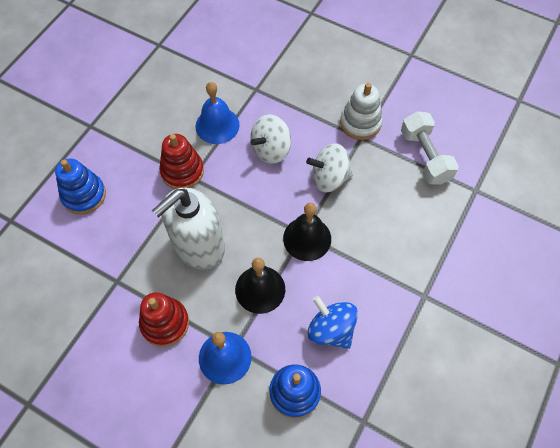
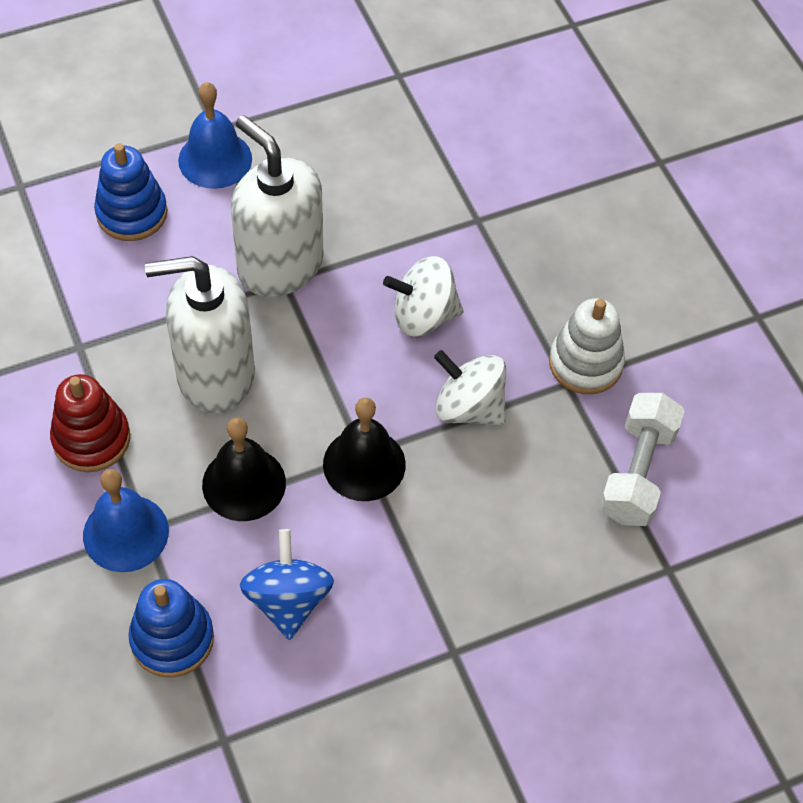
camera: 35 degrees right, 5 degrees down
red stacking toy [159,134,204,189] -> white soap dispenser [231,115,324,297]
blue bell [195,82,240,144] -> blue bell moved to [178,82,252,189]

